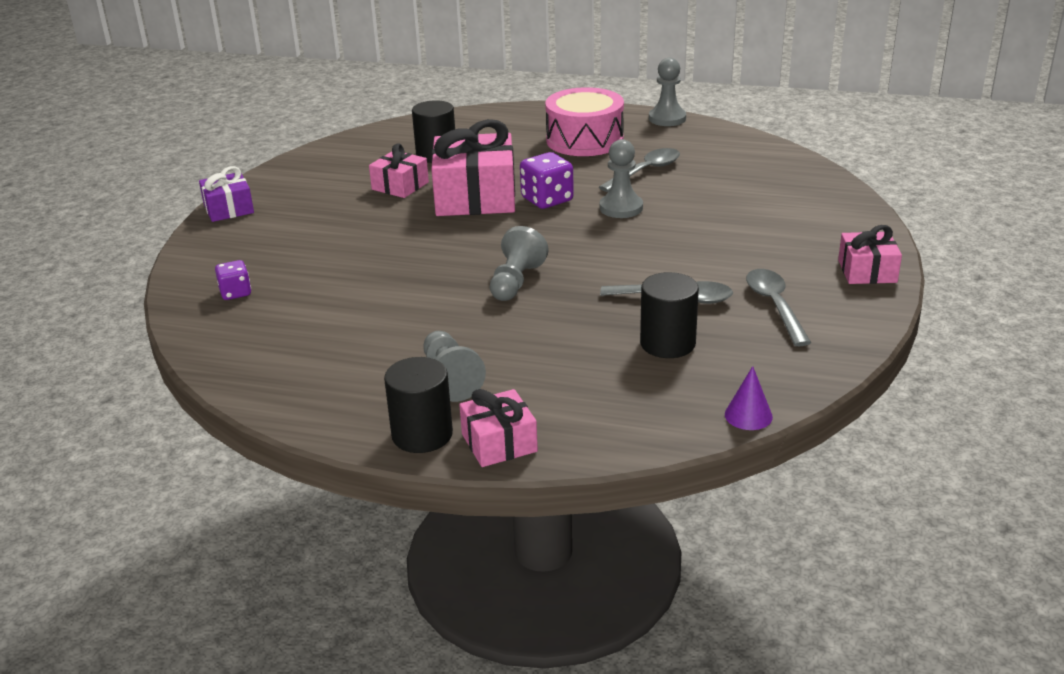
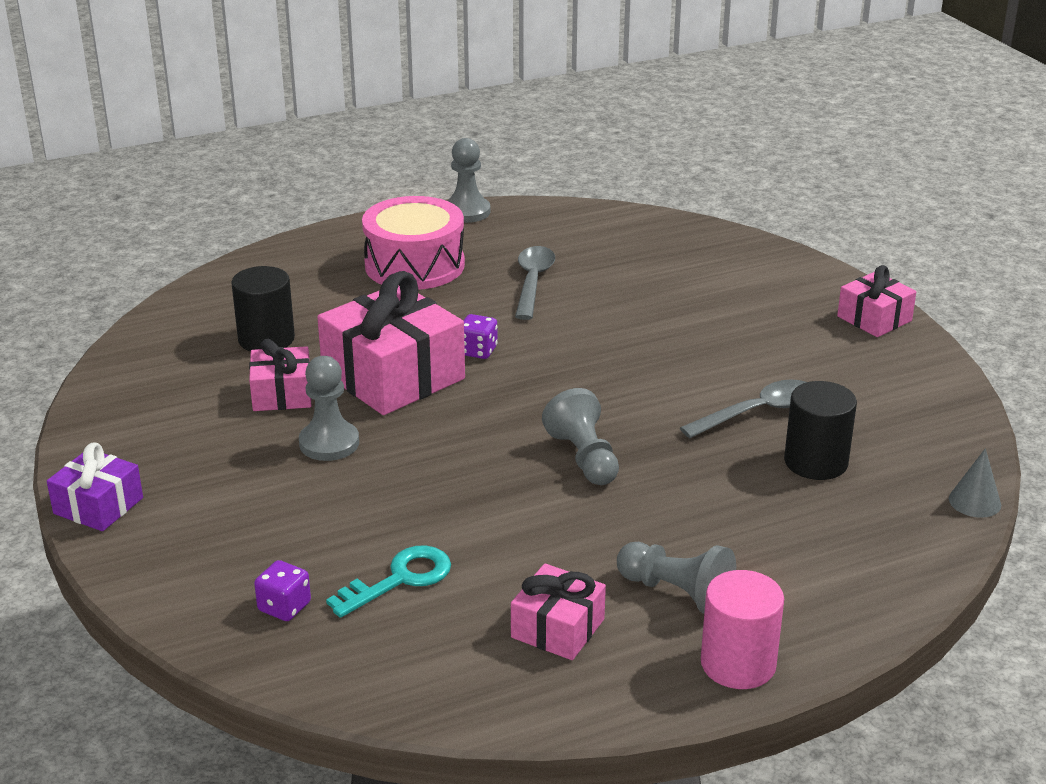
camera: 40 degrees left, 0 degrees up
black cylinder [384,357,453,453] -> pink cylinder [701,570,784,689]
pink gift [459,389,538,467] -> pink gift moved to [511,563,606,660]
purple dice [520,152,574,209] -> purple dice [463,314,498,359], size x0.62
grey pawn [600,139,643,218] -> grey pawn moved to [299,356,359,461]
purple cone [725,366,773,430] -> grey cone [949,448,1001,518]
grey spoon [746,269,811,346] -> none
none -> turquoise key [326,545,451,618]

